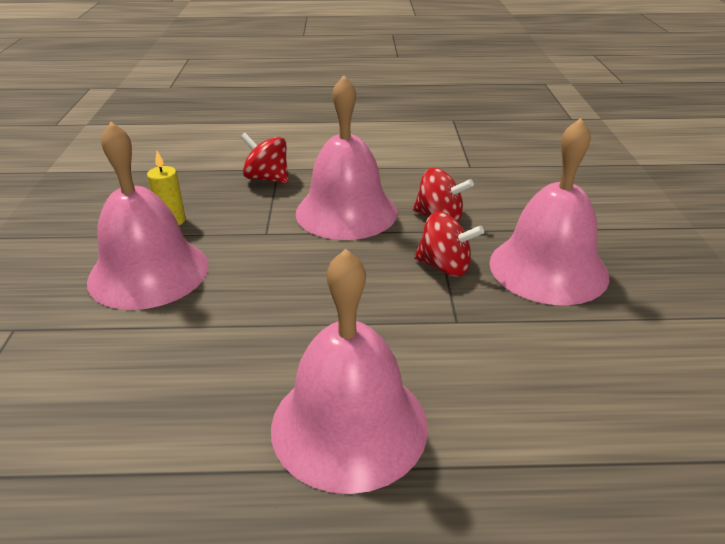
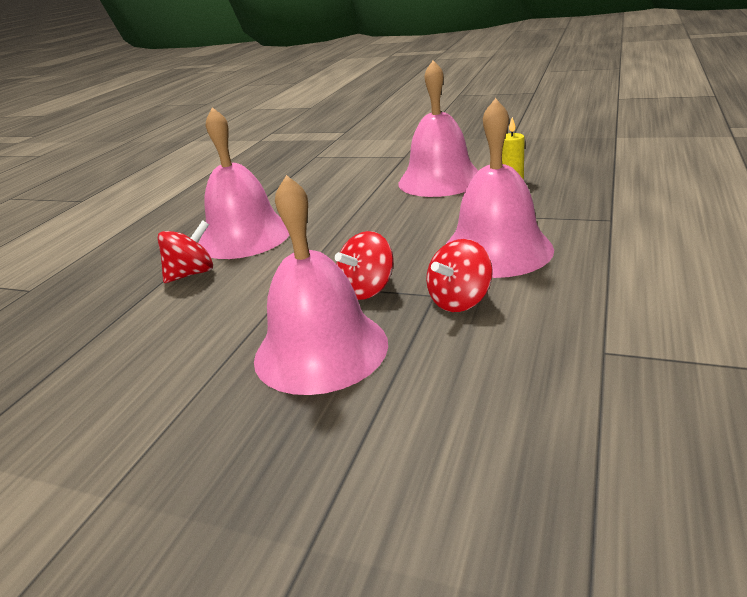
camera: 115 degrees right, 5 degrees down
red spinning top [240,133,289,183] -> red spinning top moved to [157,220,213,283]

